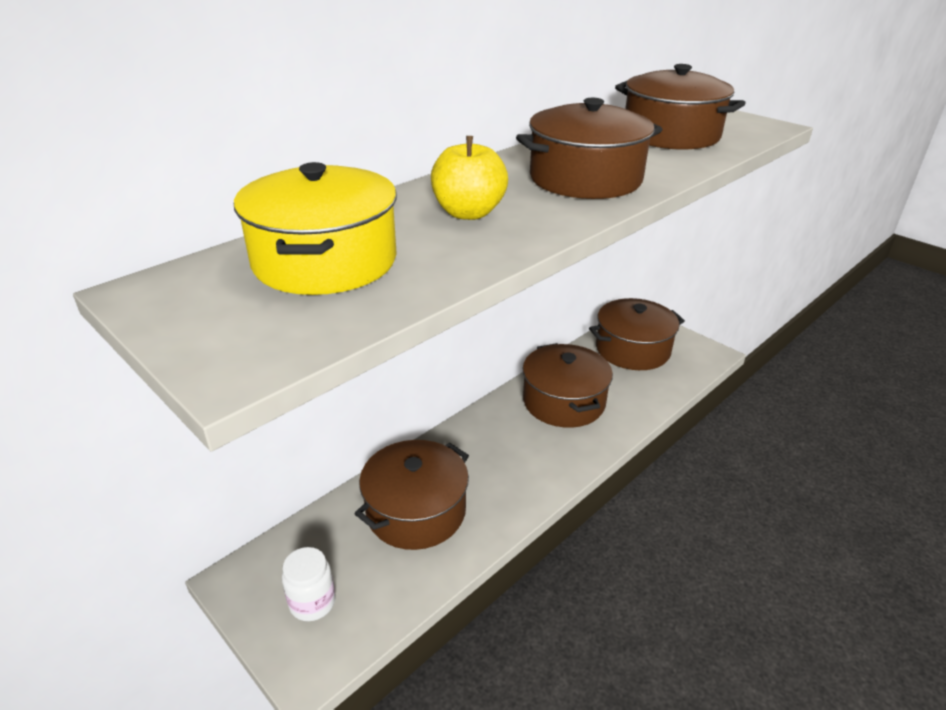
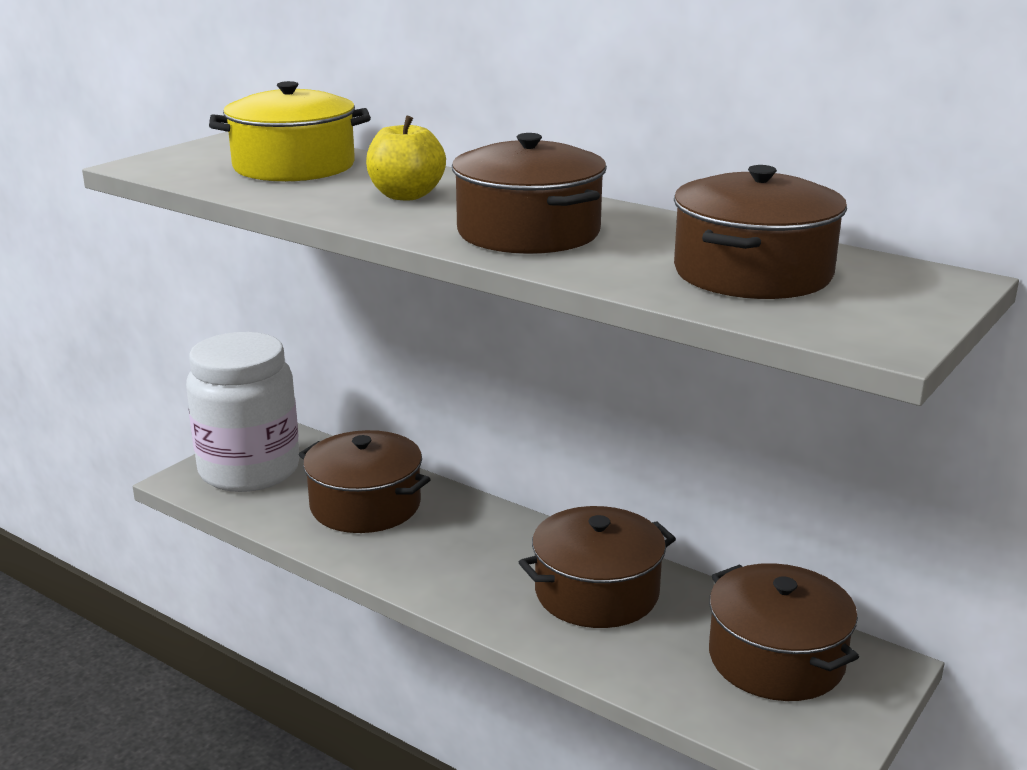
camera: 80 degrees right, 10 degrees down
white jar [282,547,336,621] -> white jar [186,332,299,492], size x2.35

